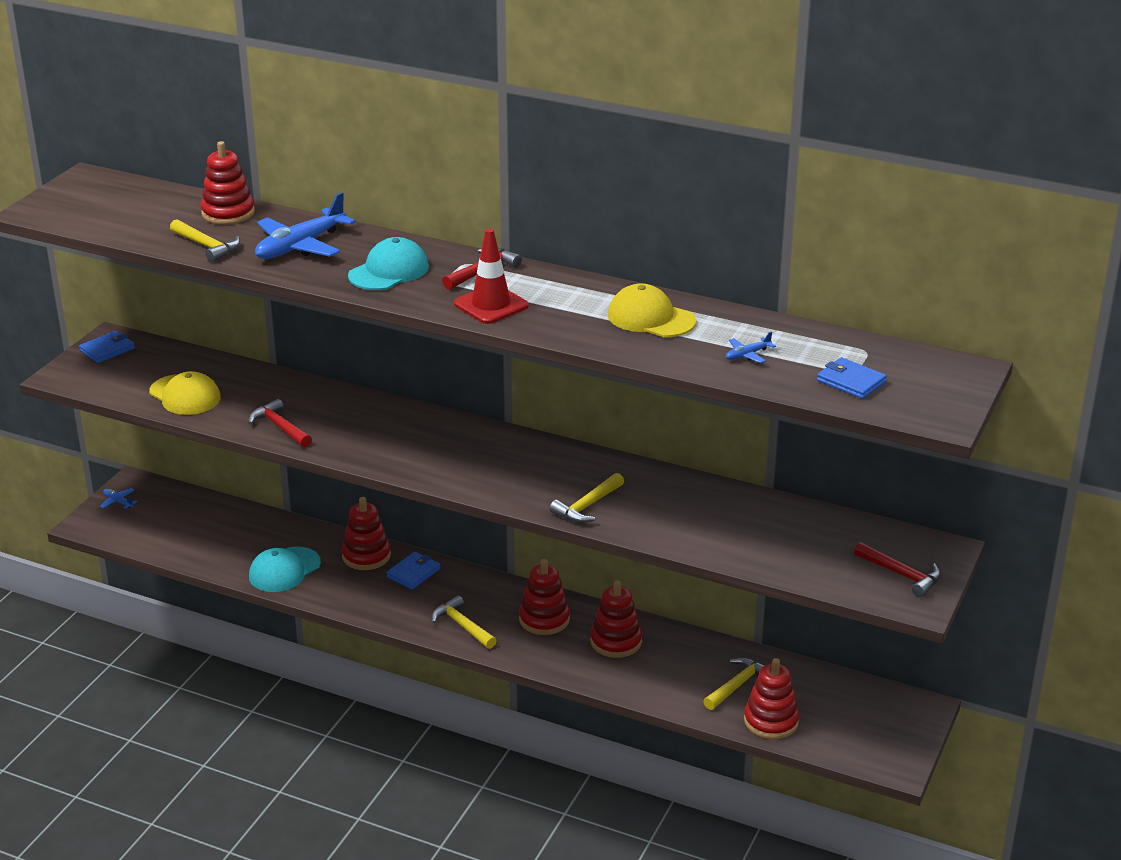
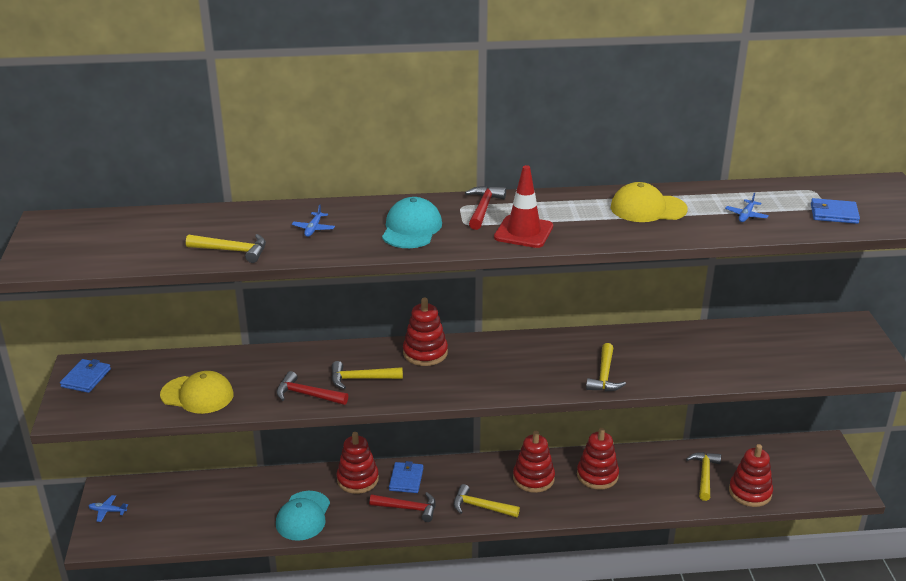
camera: 30 degrees left, 0 degrees up
red stacking toy [200,141,255,225] -> red stacking toy moved to [403,298,448,366]
blue plane [255,192,356,259] -> blue plane [292,204,335,237], size x0.44
red hammer [854,542,941,597] -> red hammer moved to [369,492,436,522]
none -> yellow hammer [331,361,403,389]

